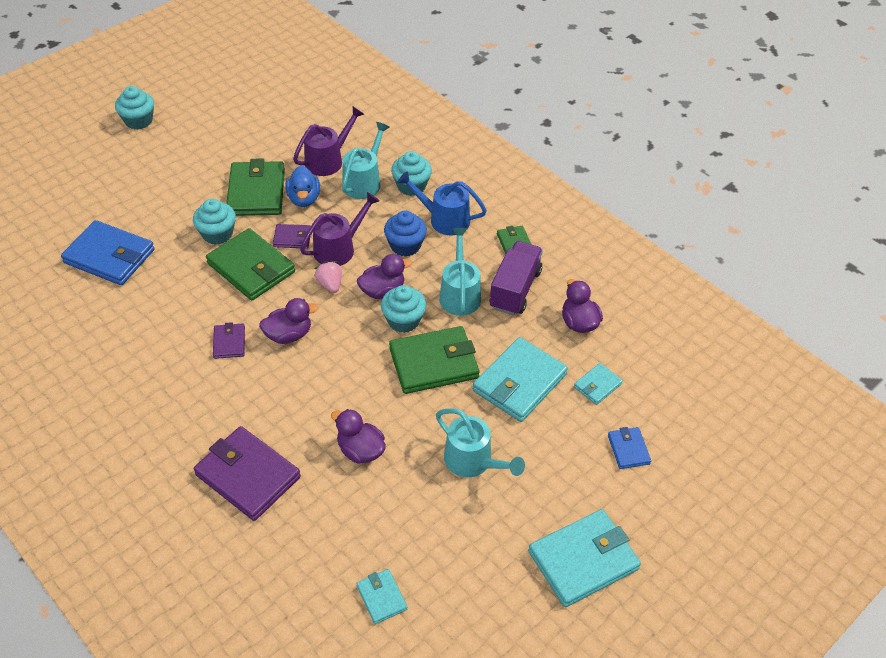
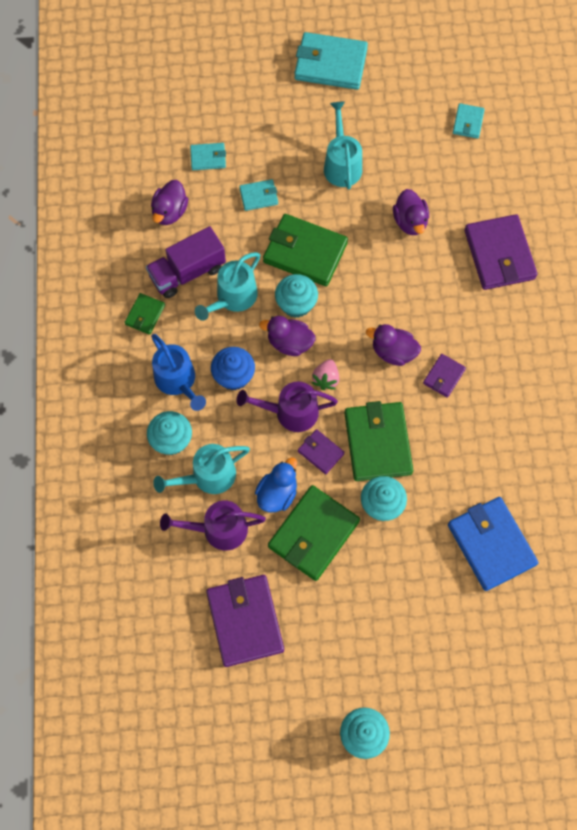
camera: 140 degrees left, 20 degrees up
turquoise wallet [473,337,568,422] -> turquoise wallet [239,179,278,211], size x0.50
blue wallet [608,427,651,469] -> none
none -> purple wallet [206,575,284,667]

